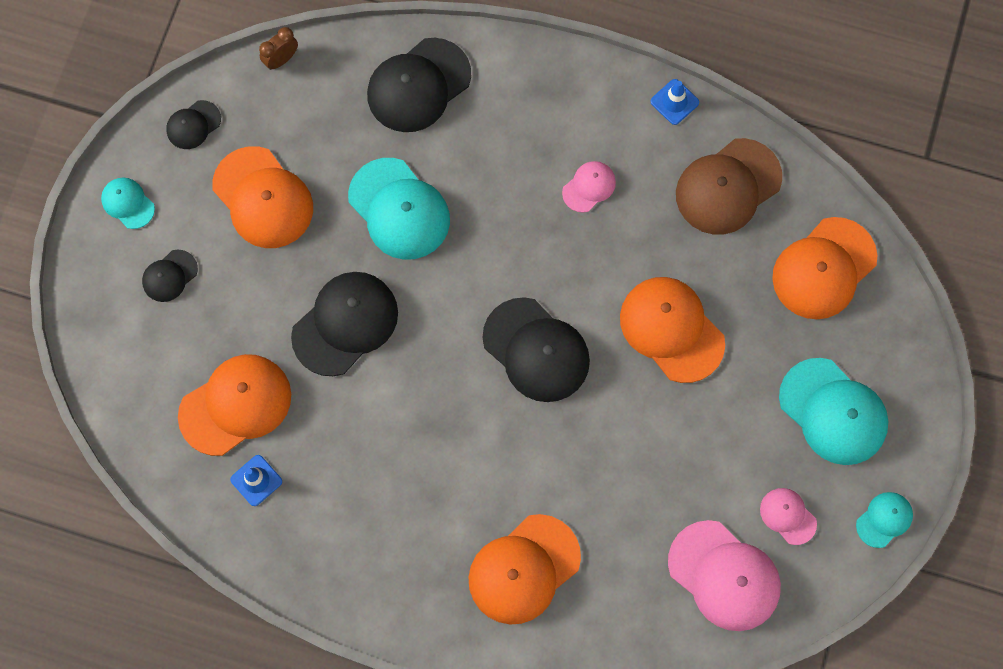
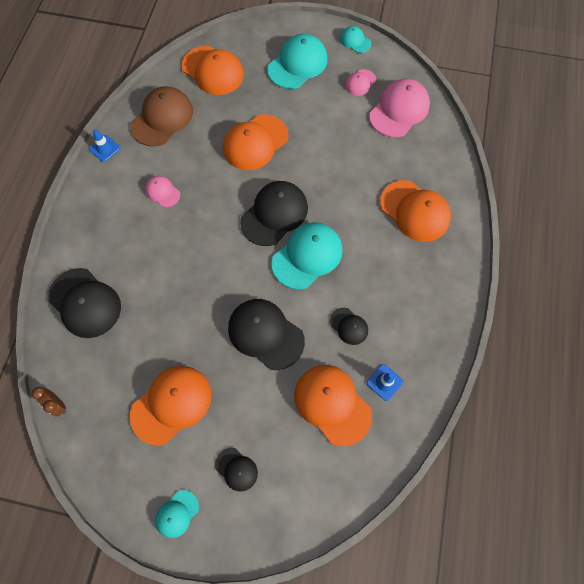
camera: 95 degrees left, 5 degrees down
black cap [166,100,221,149] -> black cap moved to [330,308,368,345]
turquoise cap [348,158,450,260] -> turquoise cap moved to [272,222,343,290]
brown cap [676,138,782,235] -> brown cap turned 105 degrees counterclockwise [131,86,193,147]

